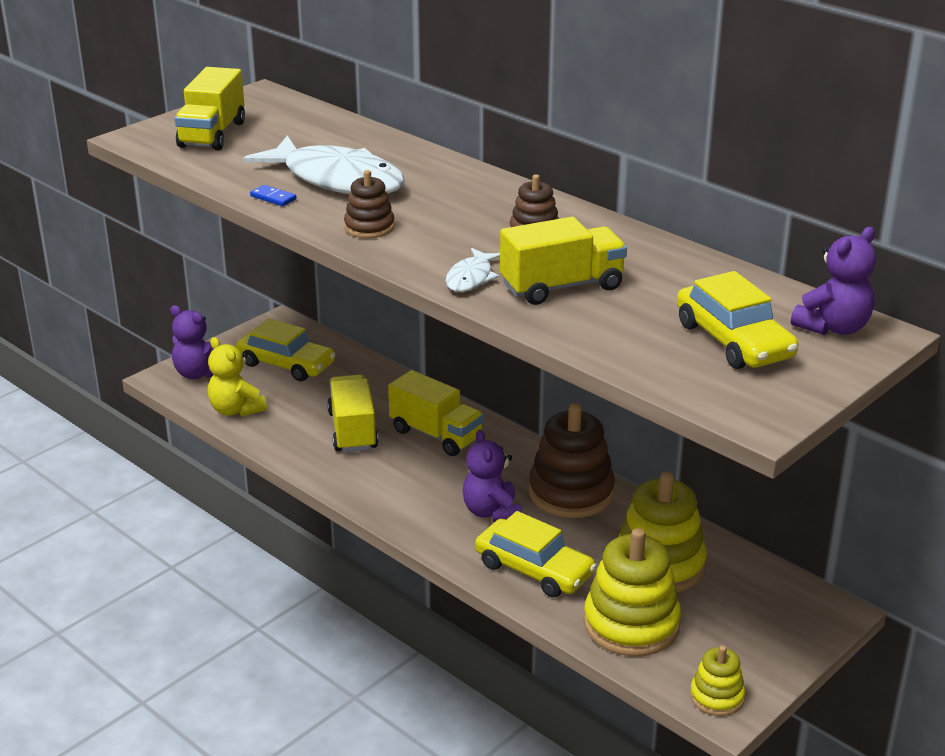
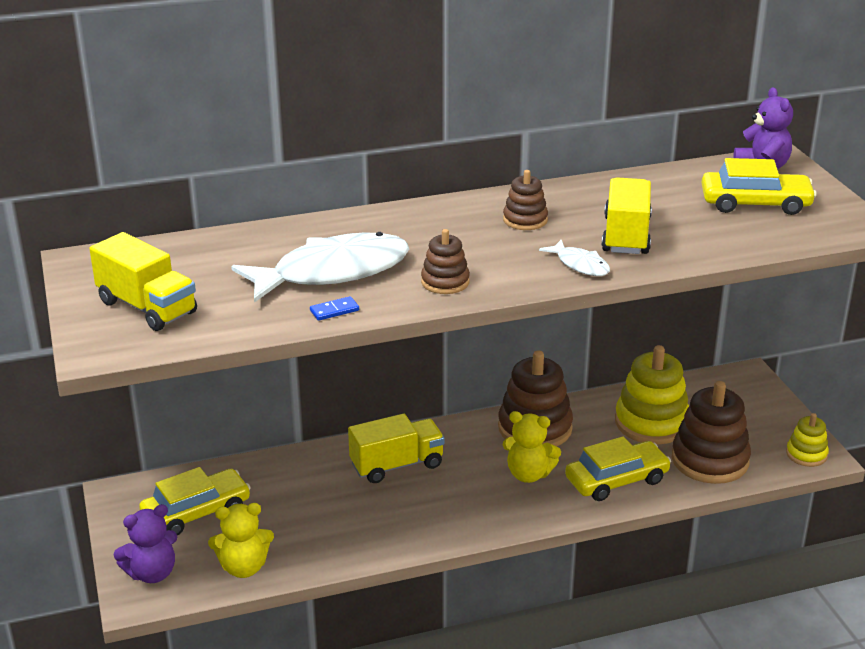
camera: 60 degrees left, 0 degrees up
yellow truck [327,374,378,452] -> none
purple teddy bear [462,430,522,522] -> yellow teddy bear [503,411,561,483]
yellow stacking toy [584,528,681,656] -> brown stacking toy [672,381,751,484]

